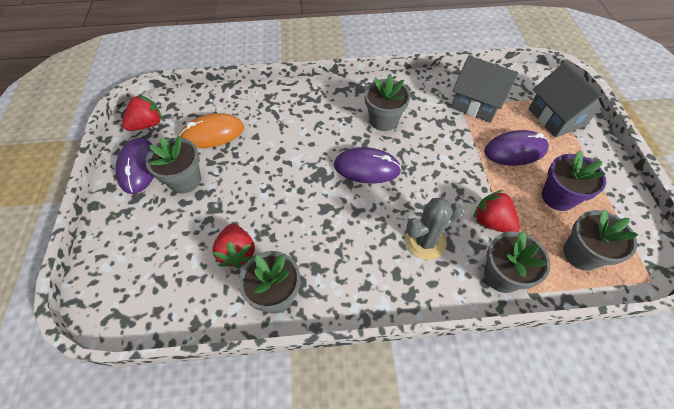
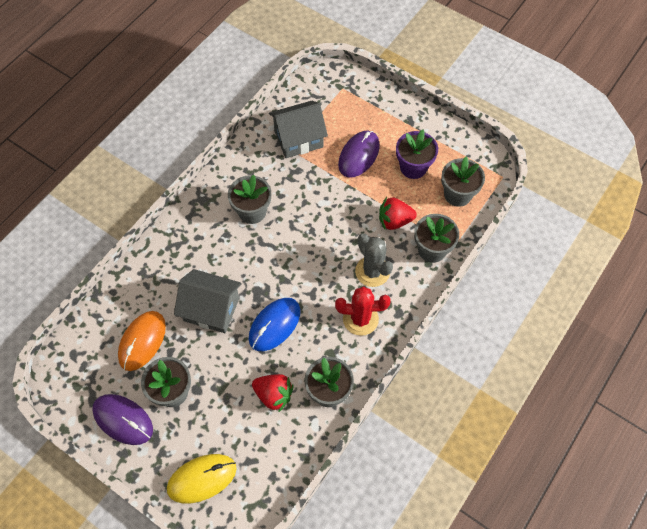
camera: 50 degrees left, 5 degrees up
red strawberry [122,94,162,131] -> none
purple mouse [334,147,402,184] -> none
grey cactus [405,198,463,260] -> grey cactus turned 45 degrees counterclockwise [355,234,393,287]
grey house [528,62,607,137] -> grey house moved to [174,269,242,333]
none -> yellow mouse [167,454,237,503]
none -> blue mouse [249,298,301,351]
none -> red cactus [335,286,391,336]

